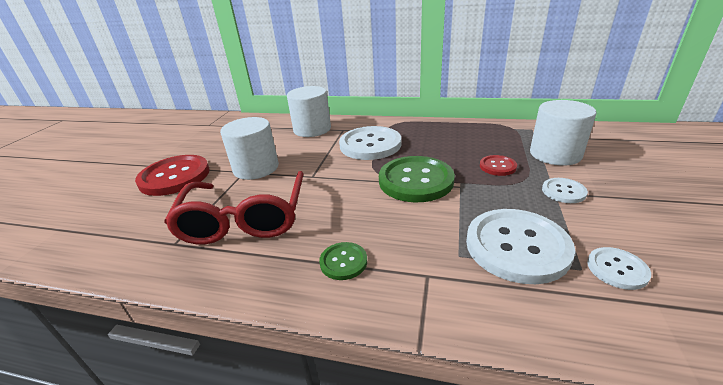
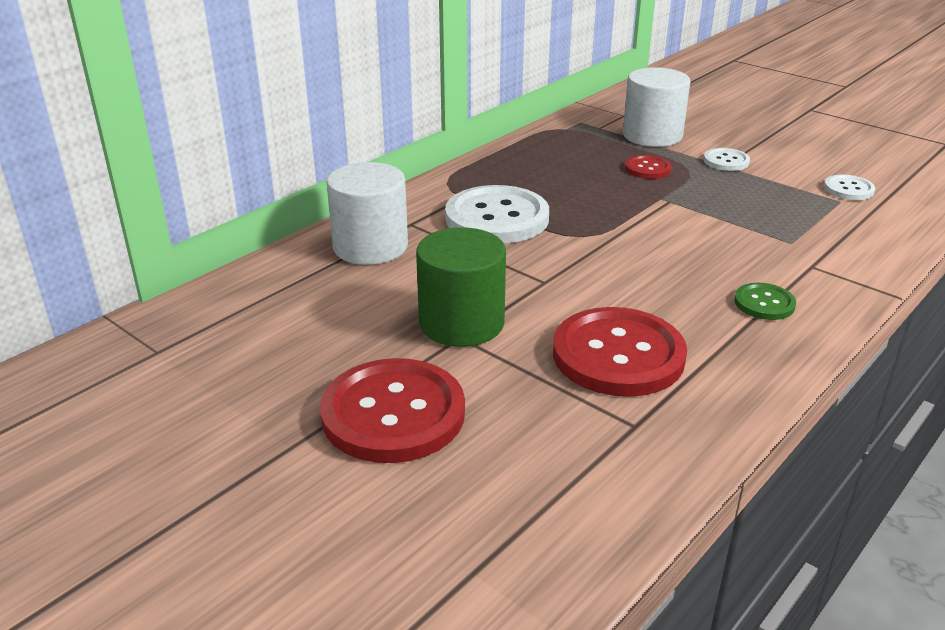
camera: 65 degrees left, 0 degrees up
red glasses [164,171,304,244] -> red button [553,307,687,397]
white cylinder [220,117,279,180] -> green cylinder [416,227,506,347]
green button [379,156,455,202] -> none
white button [466,209,575,284] -> none

